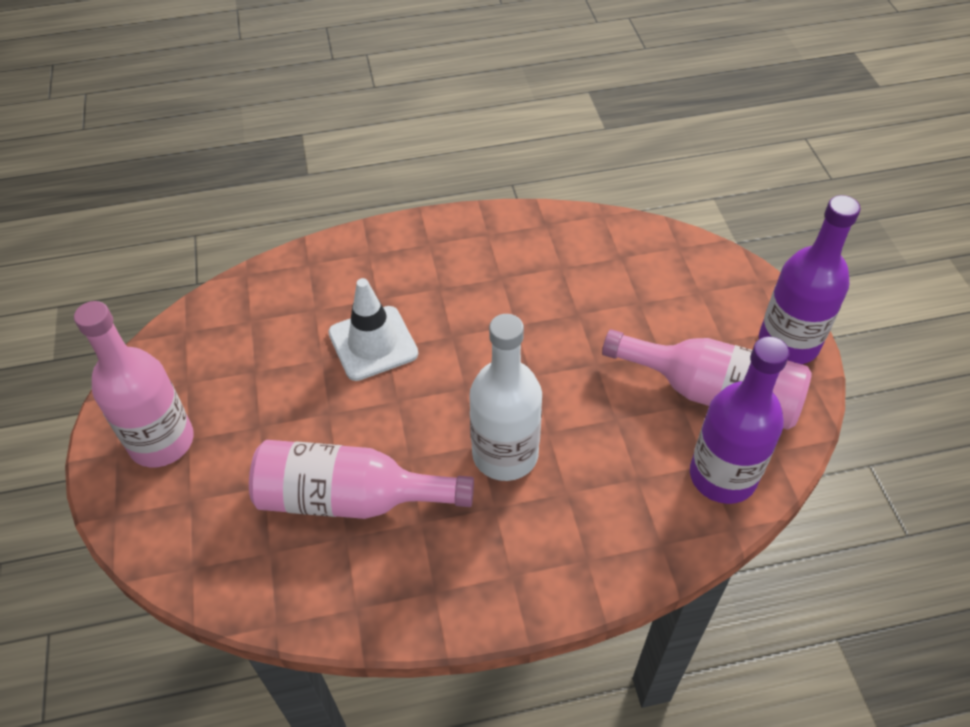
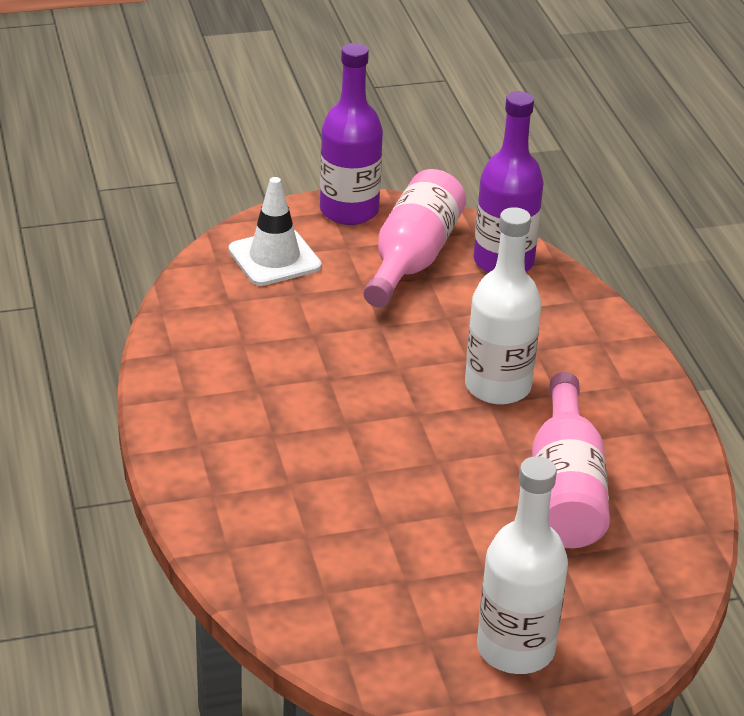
camera: 95 degrees left, 15 degrees down
pink bottle [74,301,194,467] -> white bottle [477,456,568,674]
white traffic cone [328,278,418,381] -> white traffic cone moved to [228,177,322,286]

